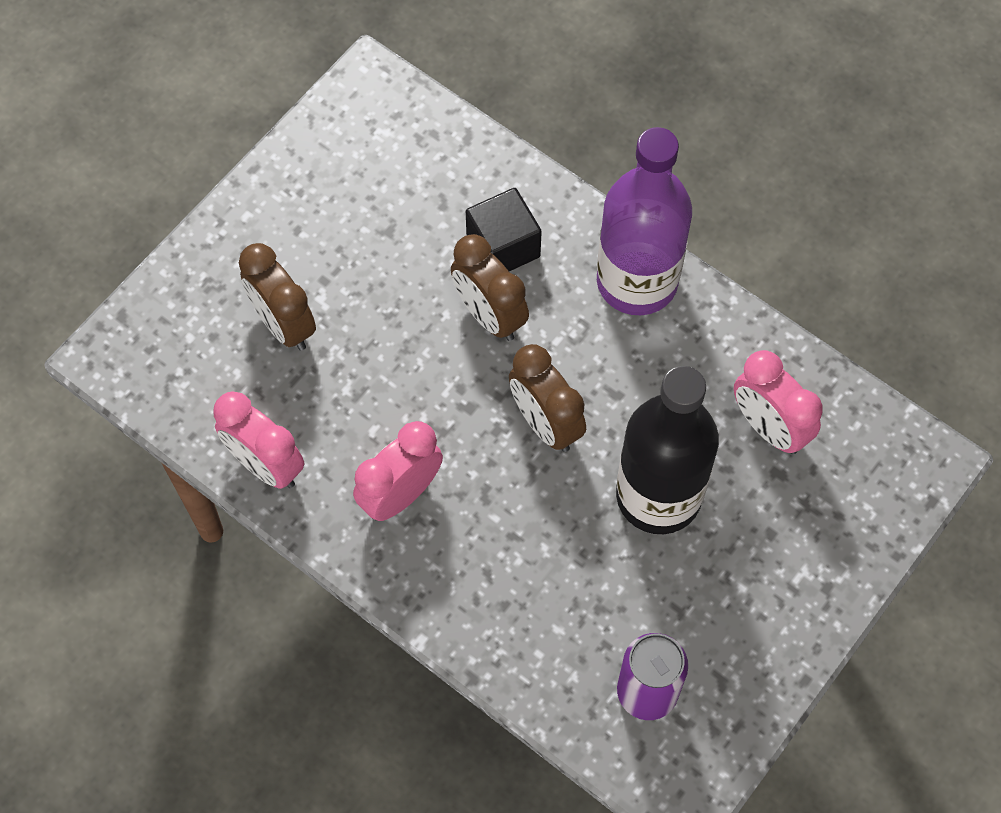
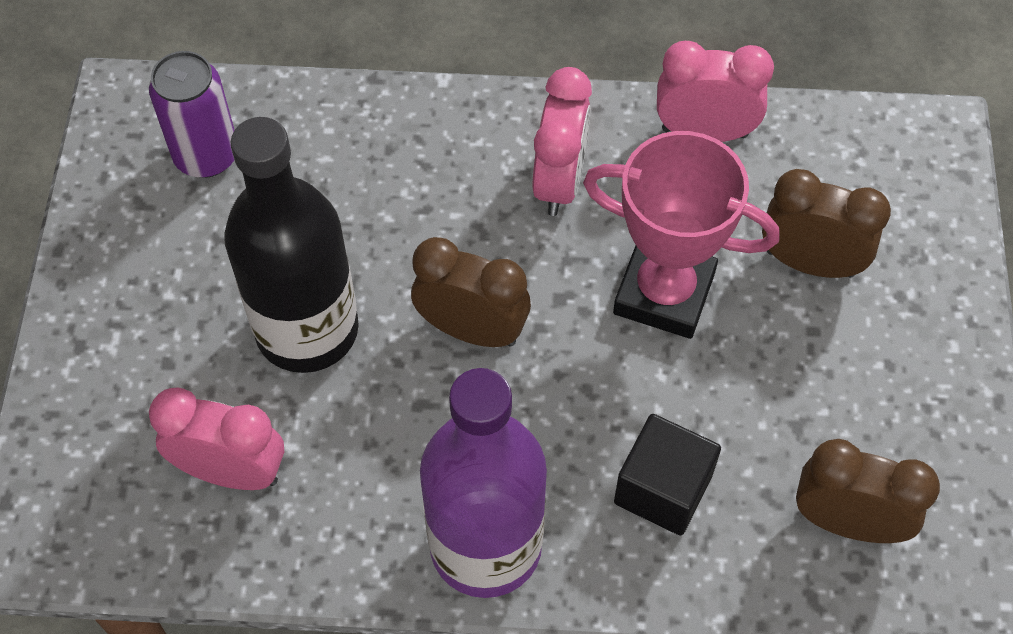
camera: 145 degrees right, 5 degrees down
brown clock [451,234,529,341] -> brown clock moved to [796,439,940,543]
none -> pink trophy [583,131,779,339]

